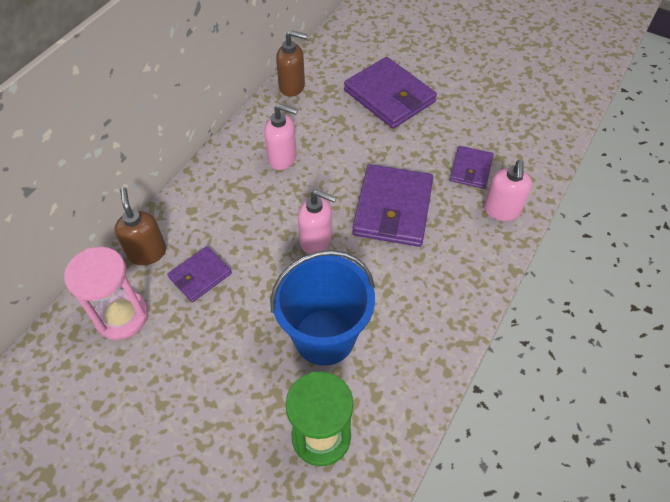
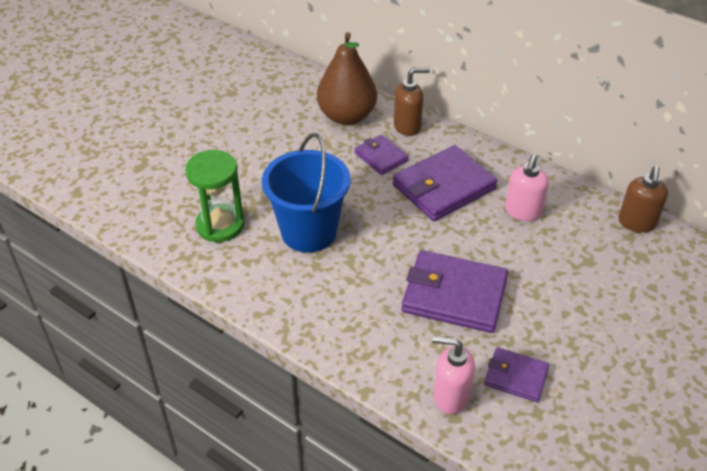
camera: 95 degrees right, 10 degrees down
pink hourglass [64,247,148,340] -> brown pear [317,32,377,125]
pink soap dispenser [298,189,337,254] -> none
purple wallet [344,57,437,129] -> purple wallet moved to [393,145,497,221]

